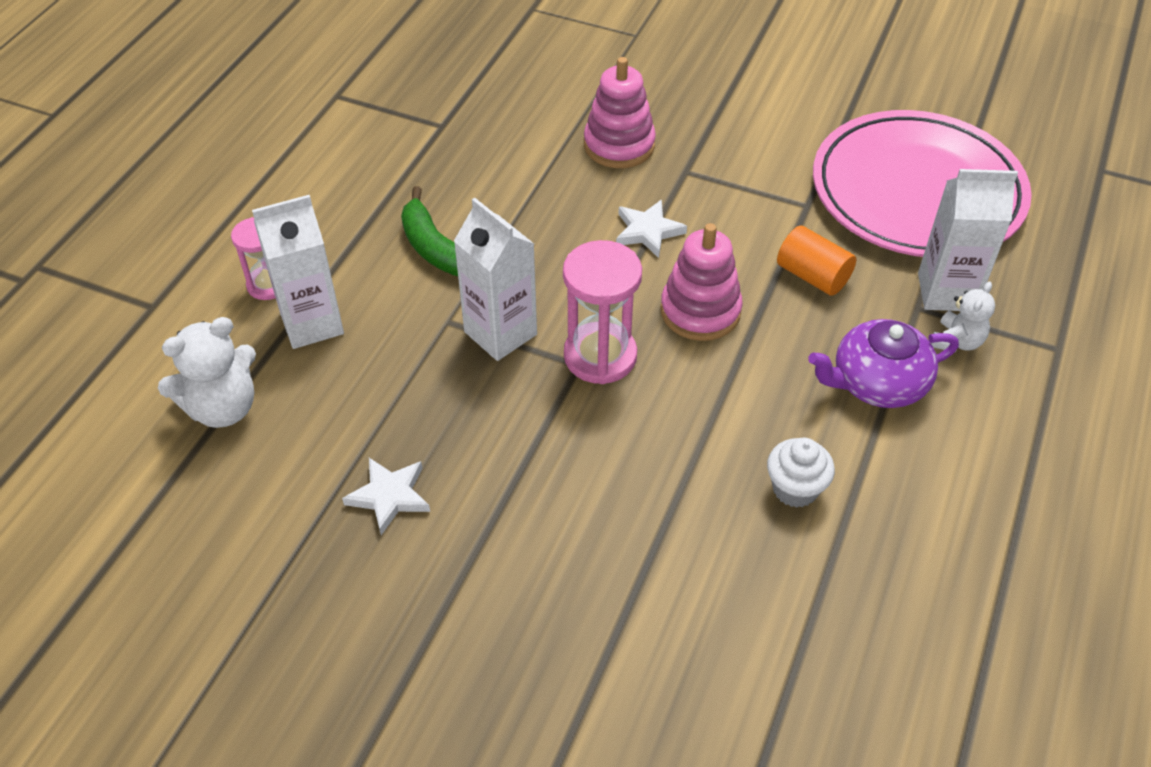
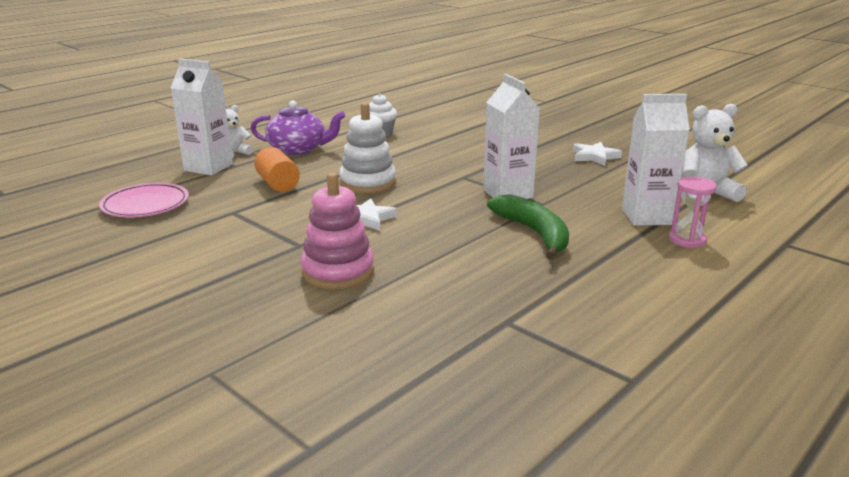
camera: 160 degrees left, 25 degrees down
pink hourglass [563,240,642,384] -> none
pink stacking toy [660,223,743,341] -> white stacking toy [339,103,396,193]
pink plate [813,110,1032,257] -> pink plate [99,183,189,218], size x0.49

